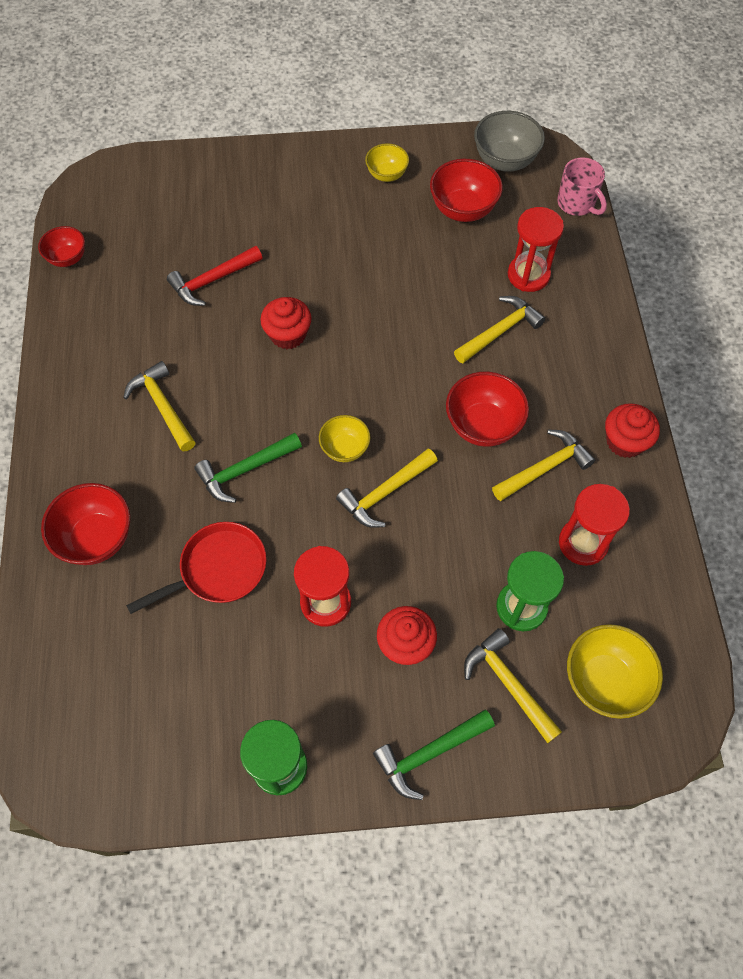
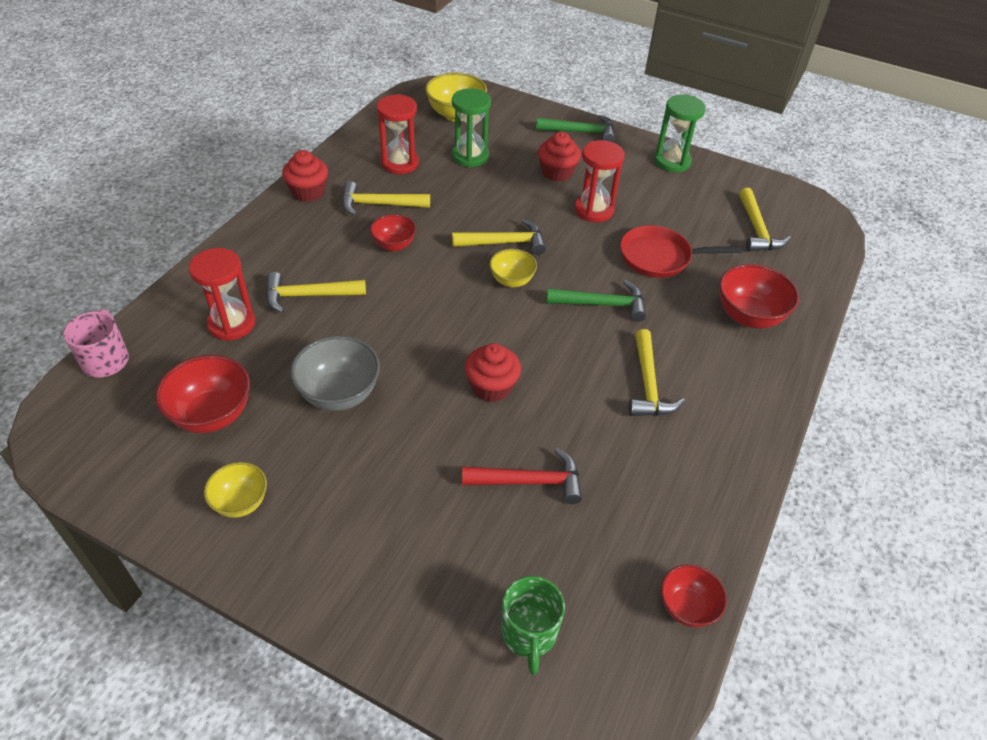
camera: 150 degrees left, 15 degrees down
red bowl [446,372,529,447] -> red bowl [370,214,416,251], size x0.63
yellow hammer [464,628,562,743] -> yellow hammer moved to [739,188,791,251]
grey bowl [474,111,545,172] -> grey bowl moved to [290,336,380,411]
none -> green mug [501,576,565,675]

